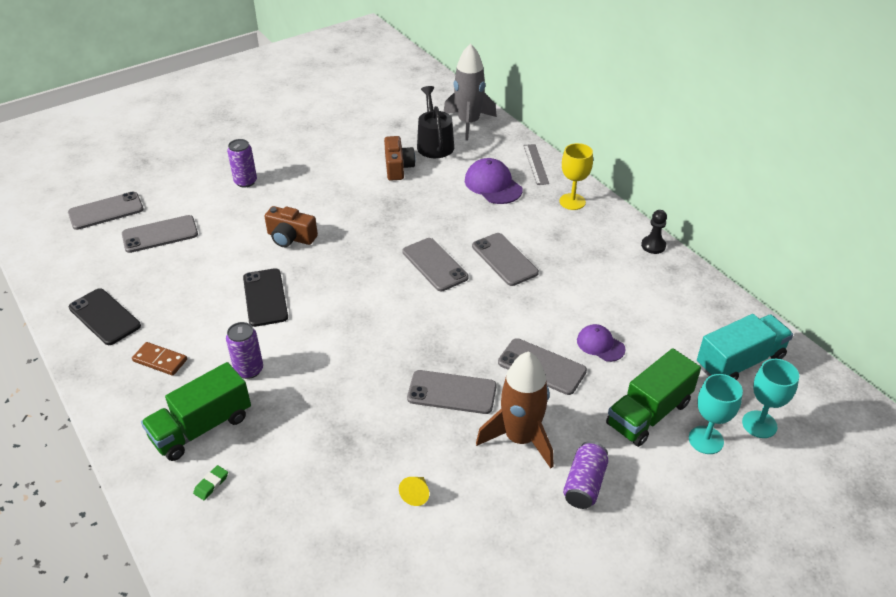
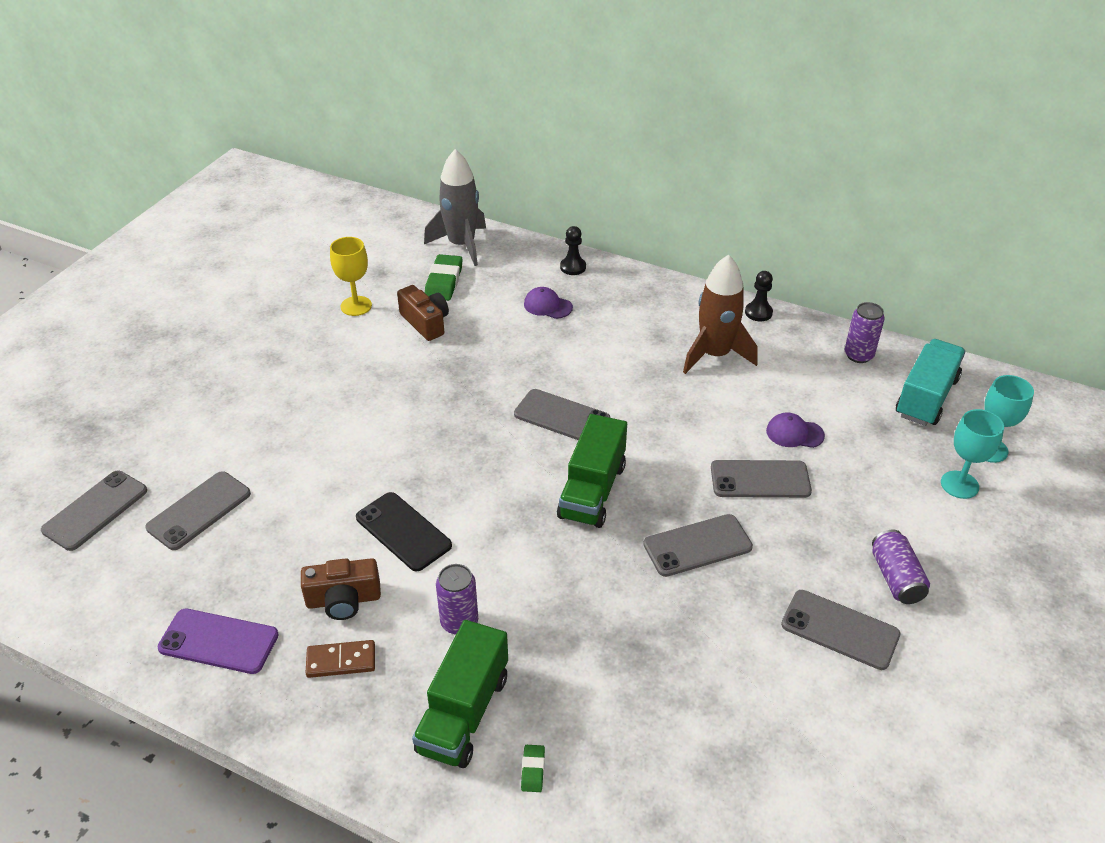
camera: 30 degrees left, 0 degrees up
black phone [69,288,141,345] -> purple phone [157,609,279,674]
purple can [227,139,257,188] -> purple can moved to [844,302,885,363]
brown camera [264,206,318,247] -> brown camera moved to [301,558,381,620]
yellow cone [399,477,429,506] -> none
black watering can [417,86,454,158] -> green eraser [425,254,462,301]
purple cap [465,158,523,204] -> purple cap [524,287,573,319], size x0.63
grey phone [472,233,539,286] -> grey phone moved to [781,590,900,670]
brown rocket [476,351,553,469] -> brown rocket moved to [683,255,758,374]
grey ruler [524,144,549,185] -> black pawn [560,226,586,275]
yellow goblet [559,143,593,210] -> yellow goblet moved to [330,237,372,316]
green truck [606,348,701,447] -> green truck moved to [557,414,627,528]

